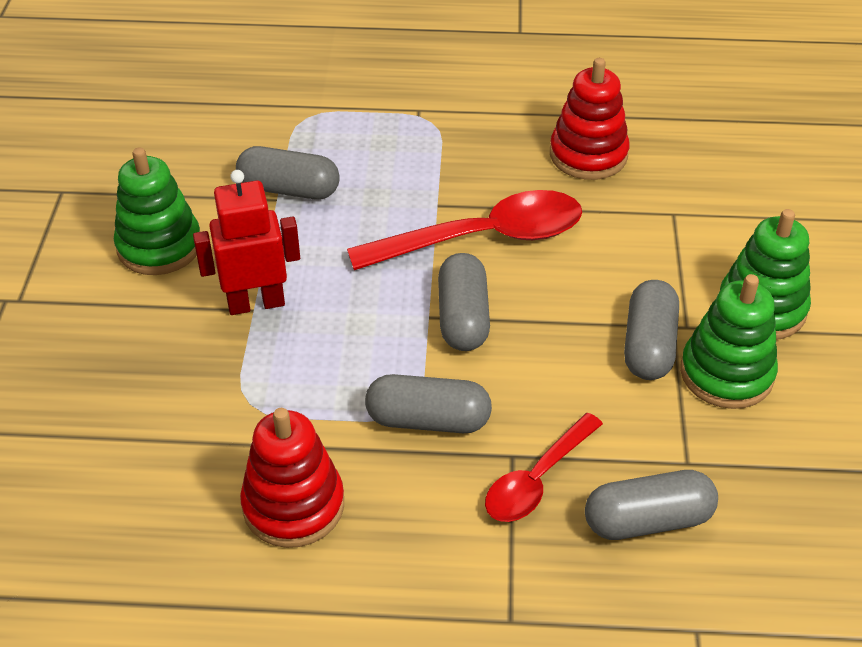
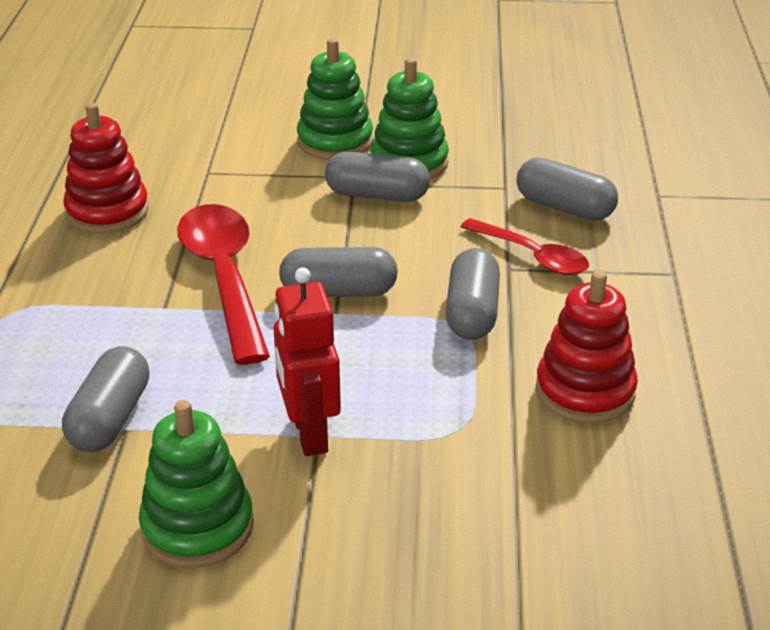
camera: 90 degrees left, 10 degrees down
grey capsule [585,470,718,540] -> grey capsule turned 45 degrees counterclockwise [517,158,618,221]

